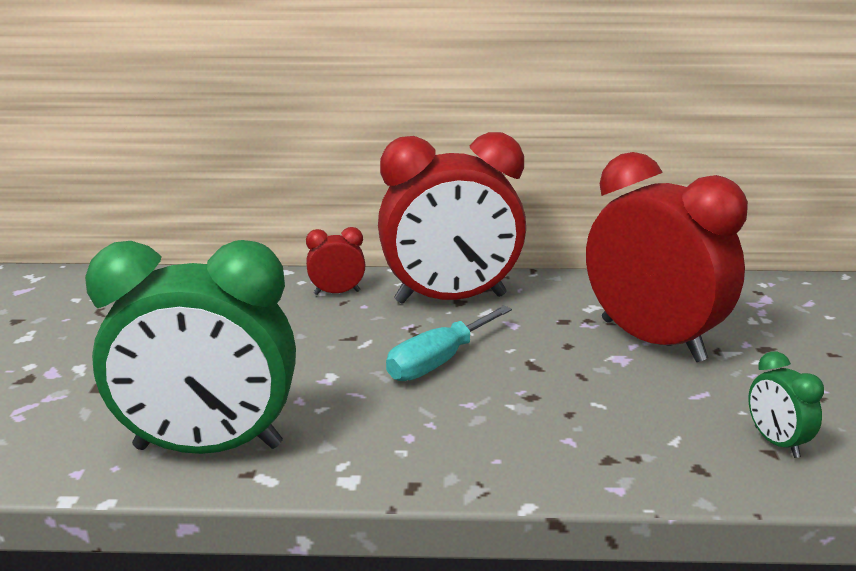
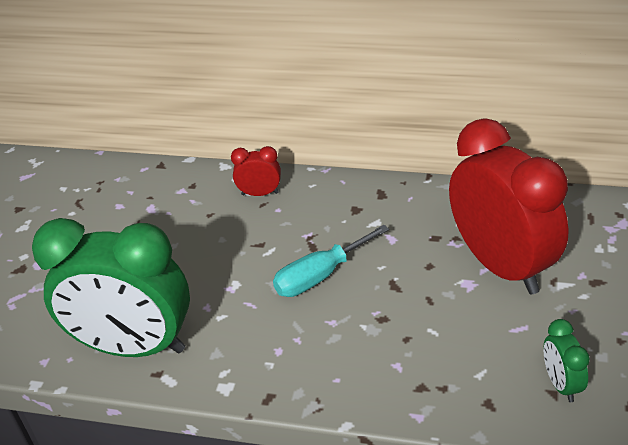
camera: 15 degrees right, 15 degrees up
red clock [378,132,526,304] -> none

